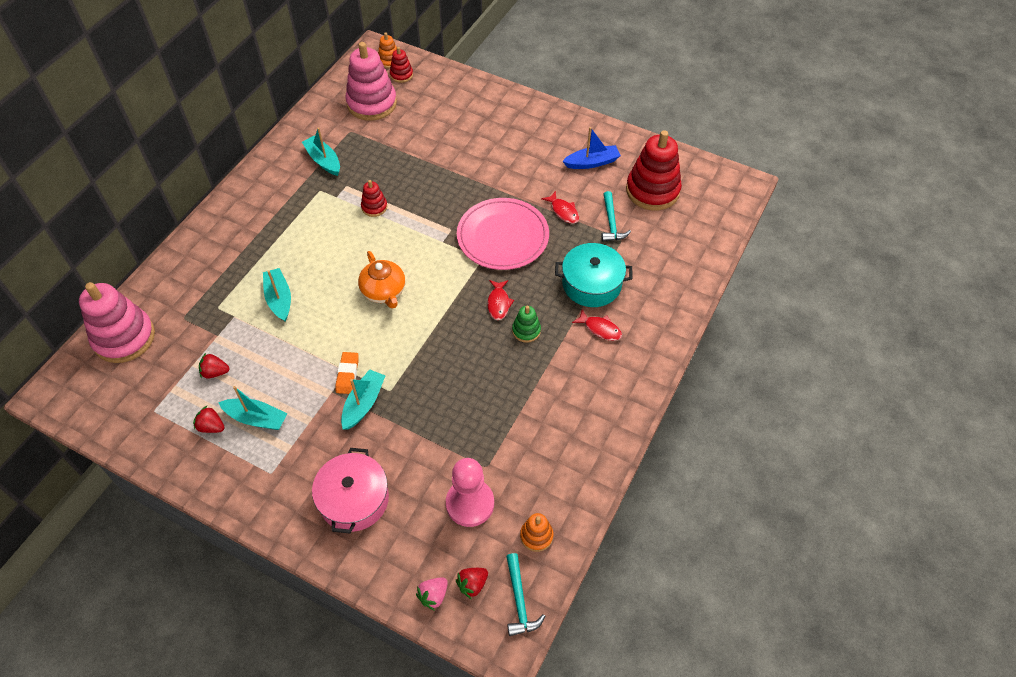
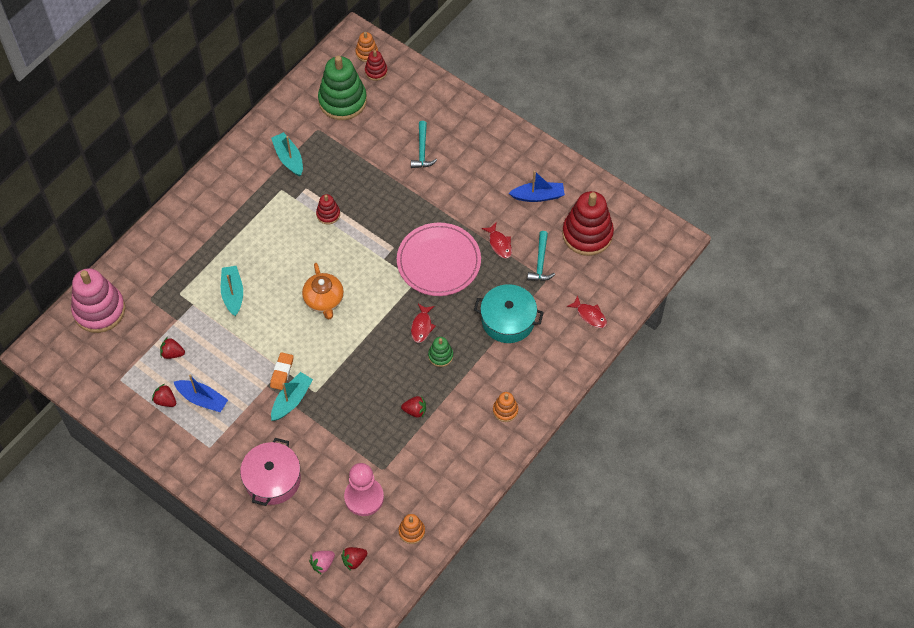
camera: 10 degrees right, 5 degrees up
turquoise boat [218,386,287,430] -> blue boat [174,374,228,412]
pink stacking toy [346,42,397,121] -> green stacking toy [318,56,367,120]
turquoise hammer [506,553,545,636] -> turquoise hammer moved to [411,121,437,168]
red fish [572,310,622,341] -> red fish moved to [566,295,607,328]
none -> red strawberry [401,396,426,418]
none -> orange stacking toy [493,392,518,422]

